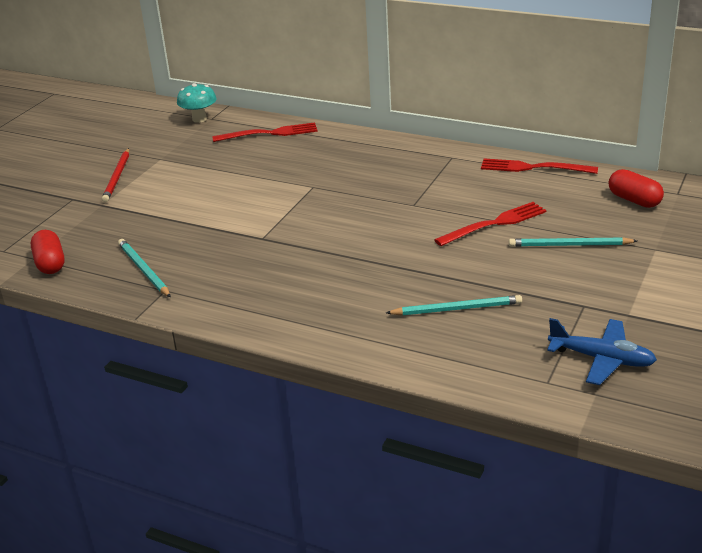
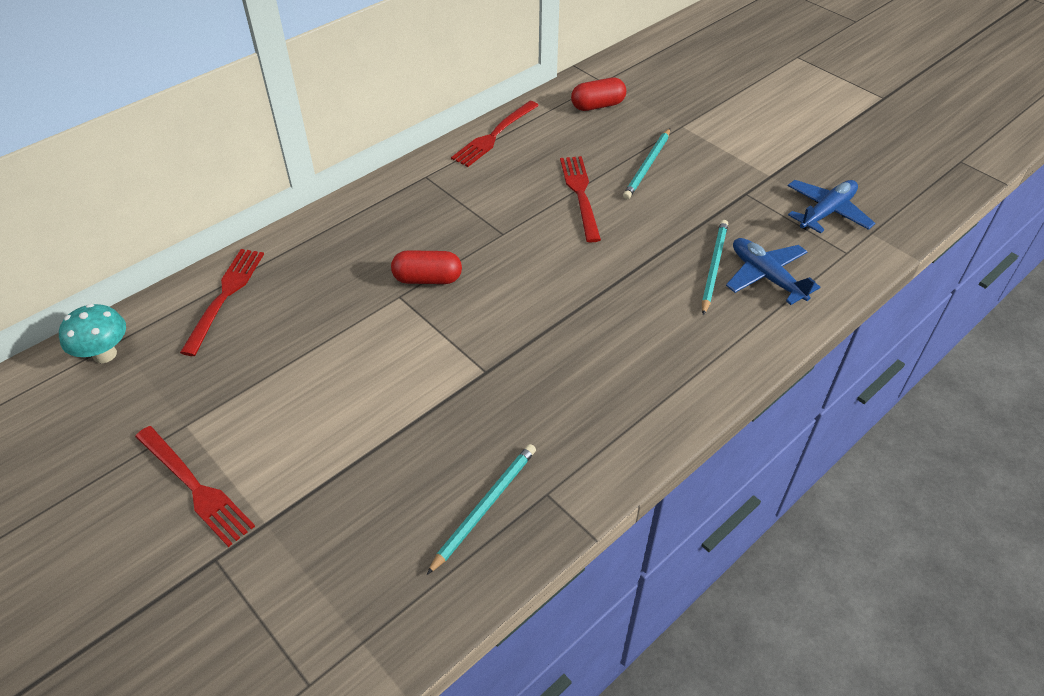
camera: 70 degrees left, 15 degrees up
red capsule [31,230,64,274] -> red capsule moved to [391,250,462,284]
red pencil [102,148,129,202] -> red fork [135,426,255,547]
turquoise pencil [118,239,171,297] -> turquoise pencil turned 135 degrees clockwise [427,444,536,575]
none -> blue plane [726,238,820,305]

